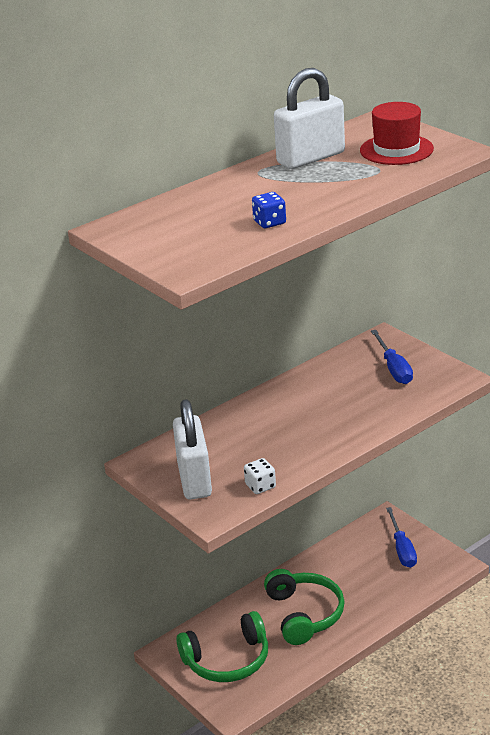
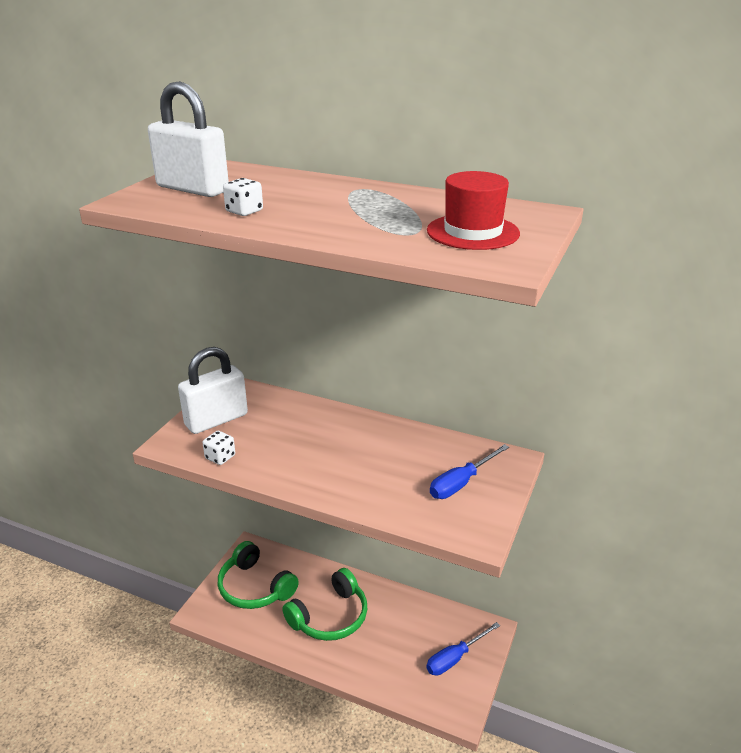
camera: 60 degrees right, 0 degrees up
blue dice [252,192,286,228] -> white dice [223,178,263,216]
white padlock [274,68,345,169] -> white padlock moved to [148,81,229,197]

